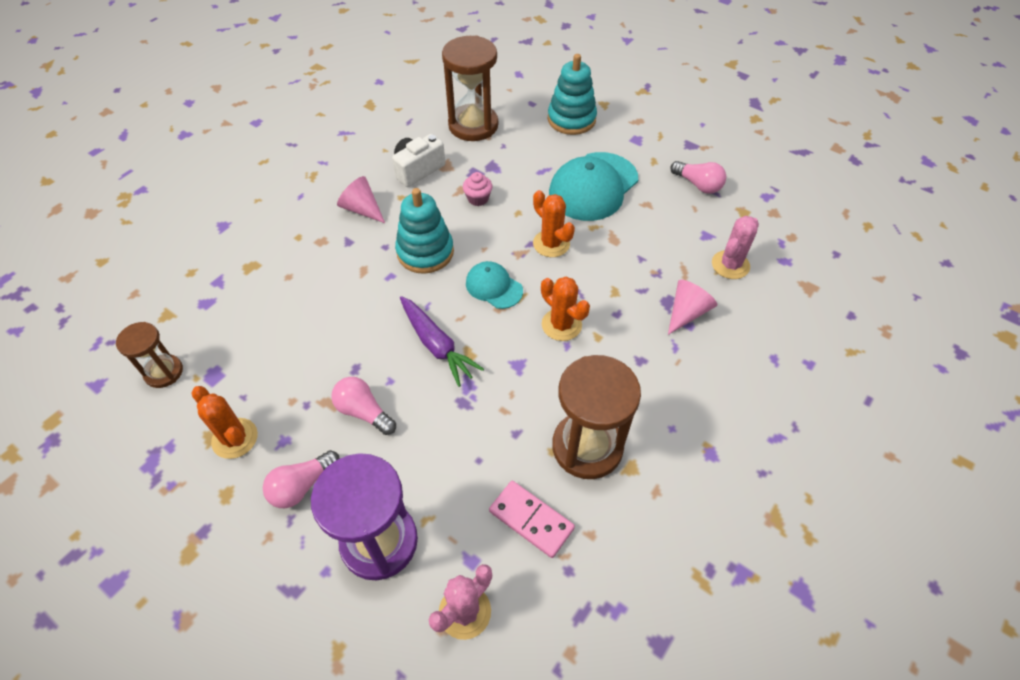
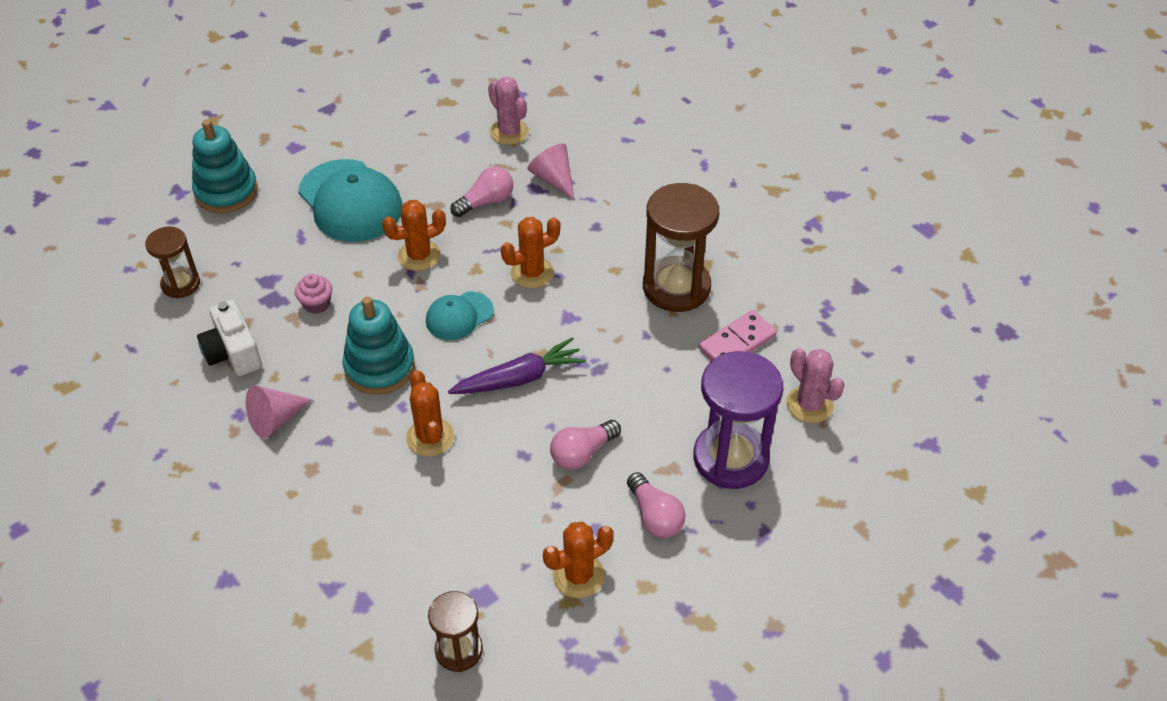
camera: 75 degrees left, 5 degrees down
brown hourglass [442,35,498,141] -> brown hourglass [145,227,200,298], size x0.57
pink light bulb [670,161,726,194] -> pink light bulb moved to [450,166,513,217]
none -> orange cactus [406,370,454,457]

